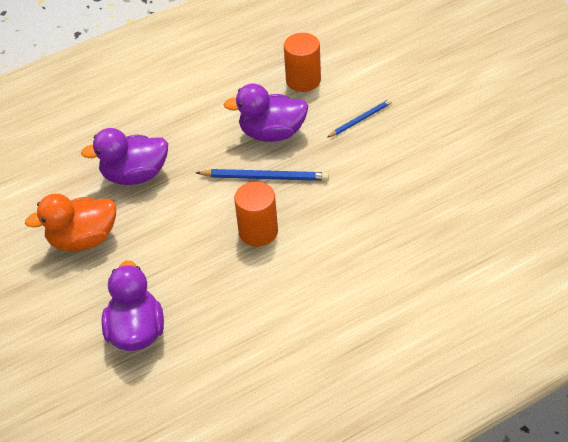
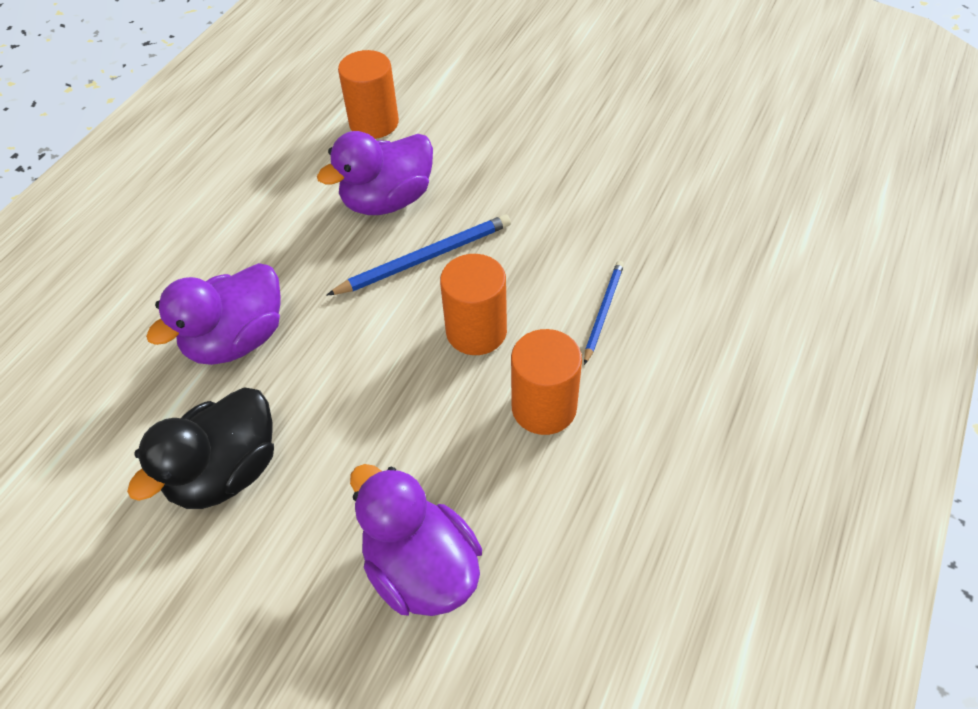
camera: 35 degrees left, 5 degrees up
orange duck [25,194,116,251] -> black duck [127,387,274,509]
blue pencil [327,99,392,138] -> blue pencil moved to [584,261,624,365]
none -> orange cylinder [511,329,582,435]

